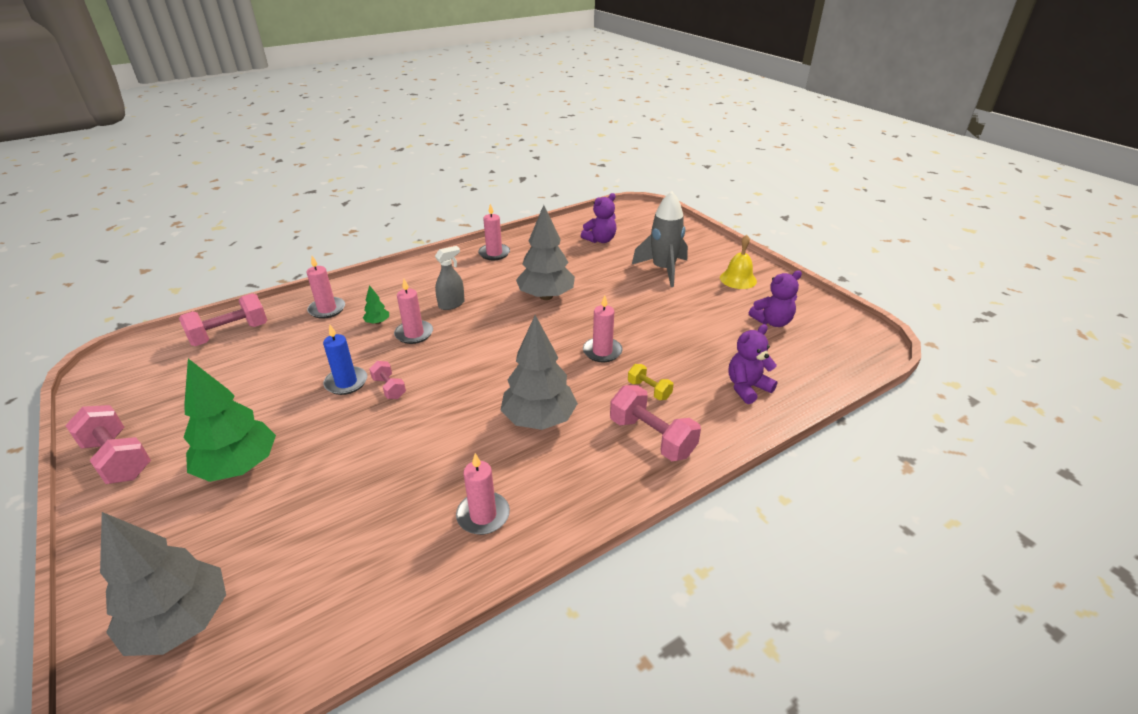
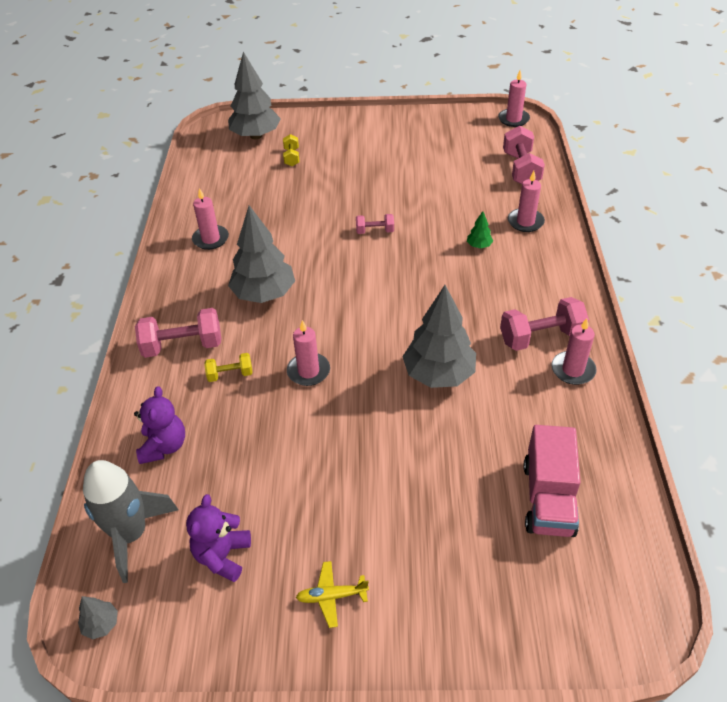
camera: 125 degrees right, 10 degrees up
pink dumbbell [65,405,151,484] -> pink dumbbell moved to [500,297,589,351]
green tree [183,359,276,482] -> none
blue candle [323,325,367,395] -> none
pink candle [394,279,433,344] -> pink candle moved to [498,71,530,127]
grey spray bottle [435,246,465,310] -> none
purple teddy bear [581,193,616,243] -> pink truck [524,425,580,537]
grey rocket [632,191,688,287] -> grey rocket moved to [83,460,178,583]
yellow bell [720,235,757,289] -> yellow plane [296,561,369,628]
none -> grey tree [78,596,118,640]
none -> yellow dumbbell [283,134,299,166]

